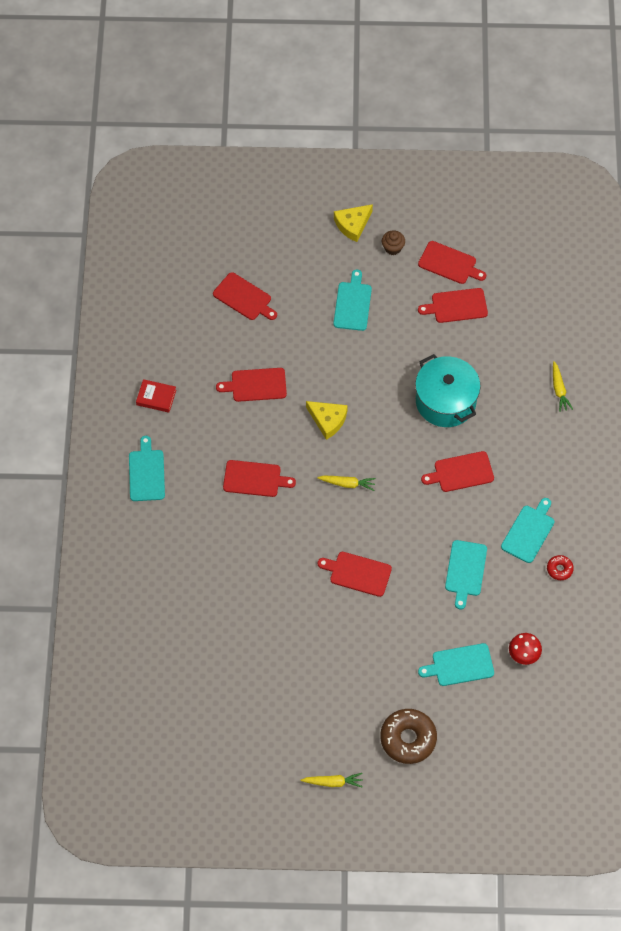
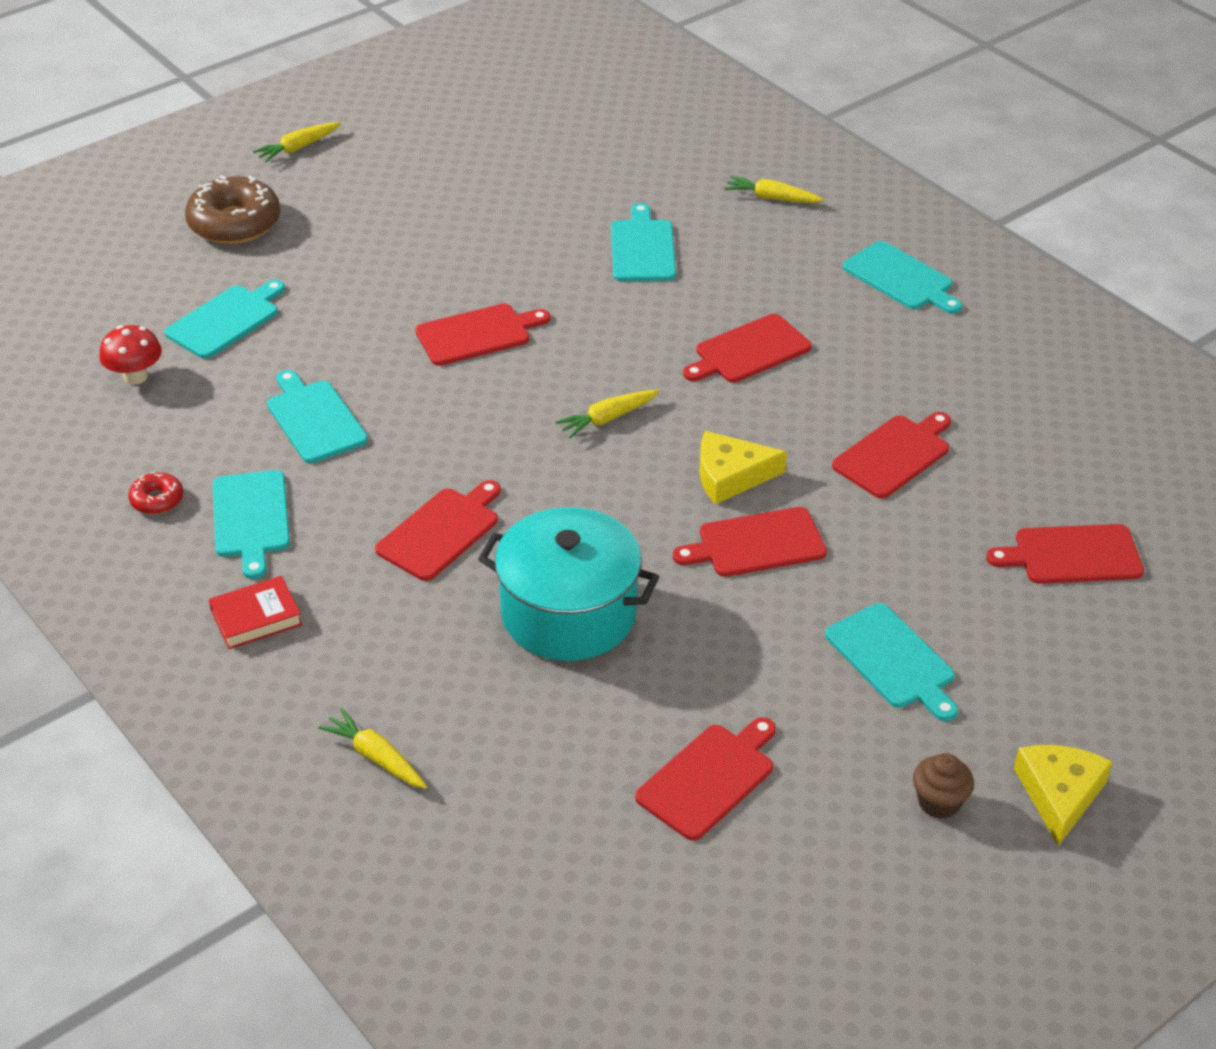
camera: 140 degrees right, 20 degrees down
red book [136,379,176,413] -> red book moved to [209,576,302,649]
red cutting board [418,241,486,284] -> red cutting board moved to [673,507,827,577]
none -> turquoise cutting board [611,203,676,281]
none -> yellow carrot [724,175,825,203]

